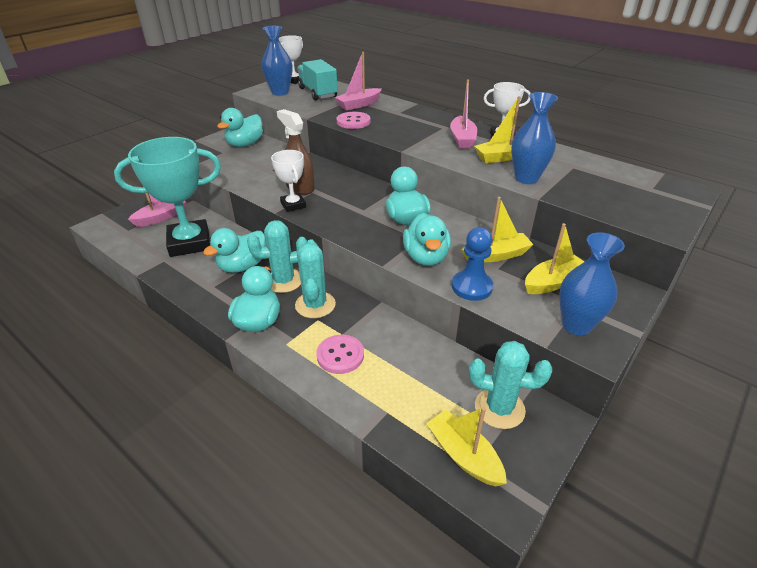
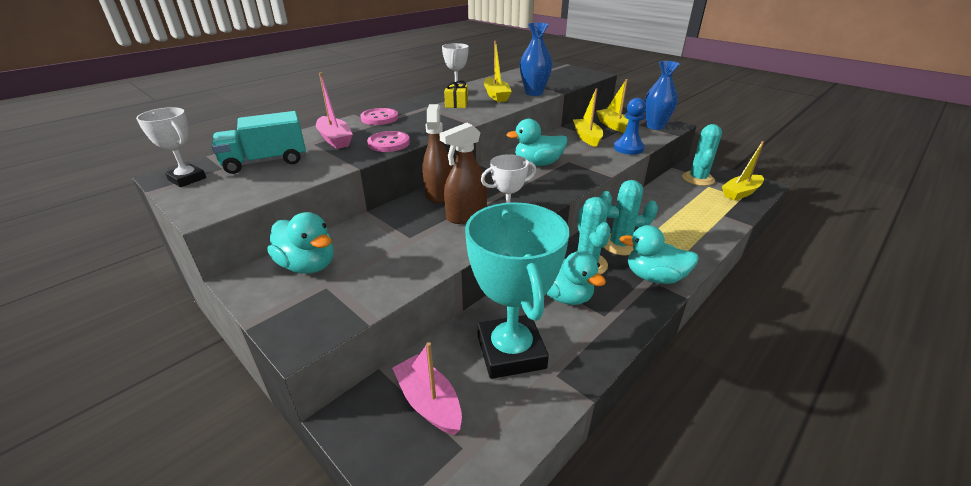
camera: 85 degrees left, 5 degrees down
blue vase [261,26,293,96] -> none
pink button [316,335,364,374] -> pink button moved to [360,108,398,125]
turquoise duck [403,213,451,266] -> none
pink boat [450,79,477,149] -> yellow gift [444,80,468,108]
none -> brown spray bottle [423,104,451,203]

